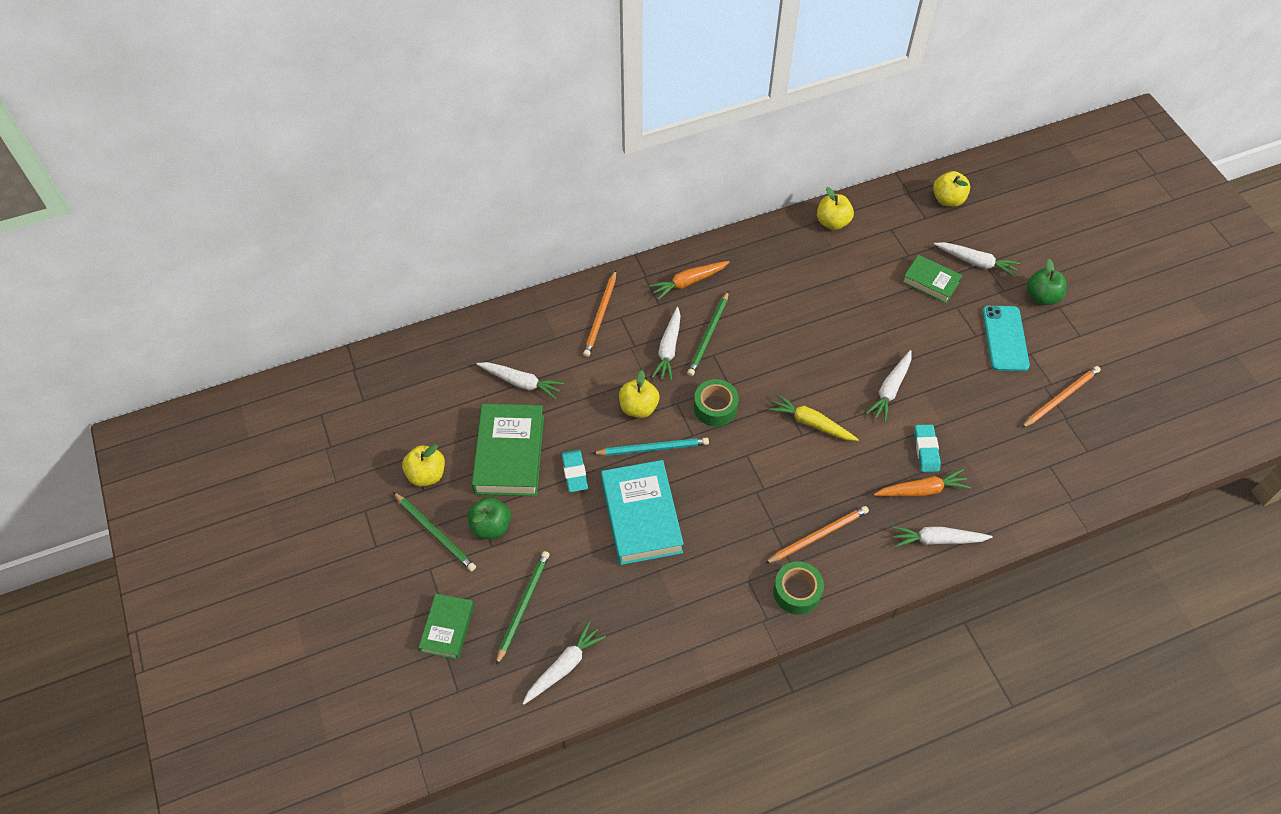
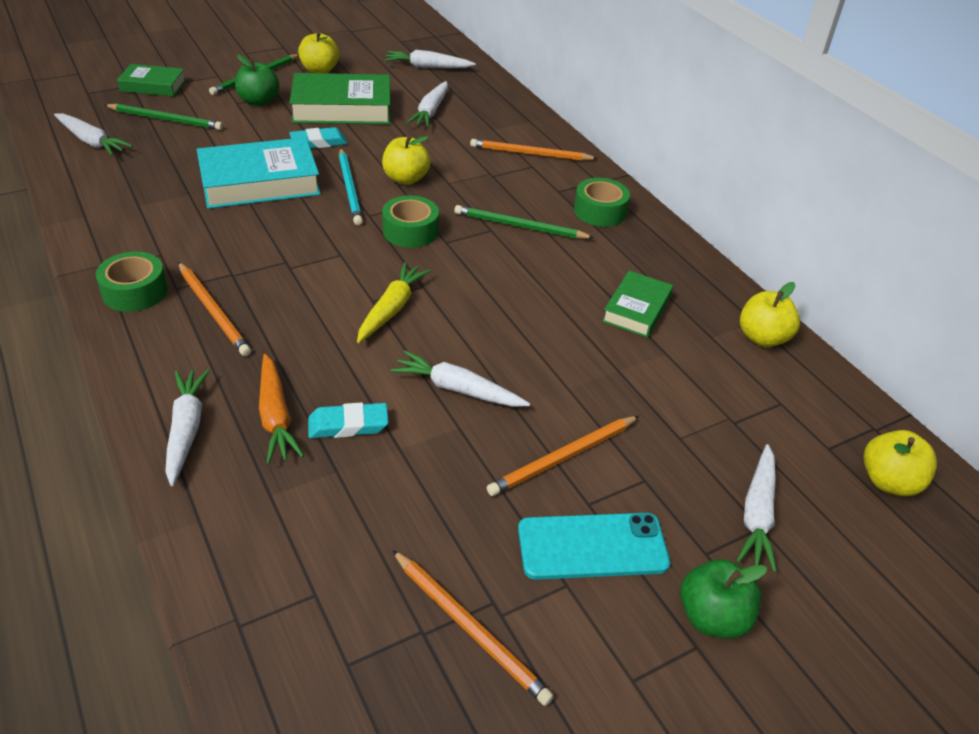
camera: 80 degrees right, 15 degrees down
orange carrot [649,261,729,300] -> green tape [574,178,630,227]
white carrot [651,307,681,381] -> white carrot moved to [384,50,476,68]
green book [902,255,962,303] -> green book moved to [602,271,673,338]
none -> orange pencil [487,416,639,496]

